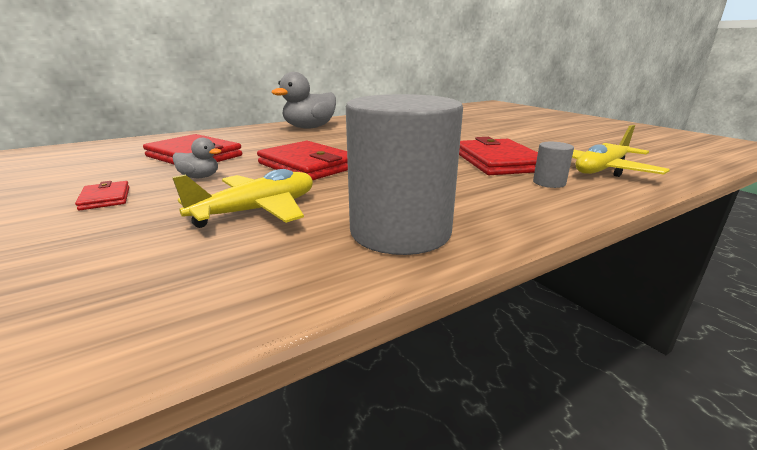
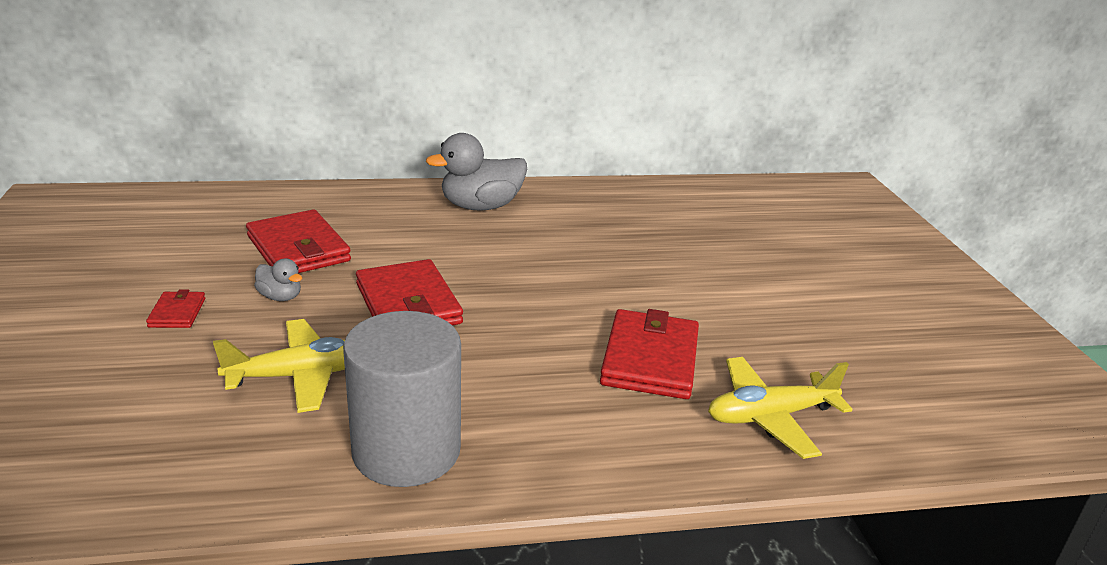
camera: 20 degrees right, 5 degrees up
grey cylinder [533,142,574,188] -> none

